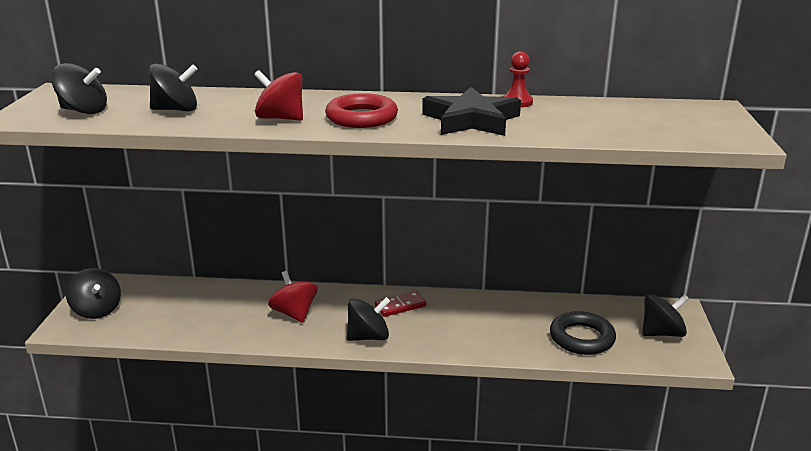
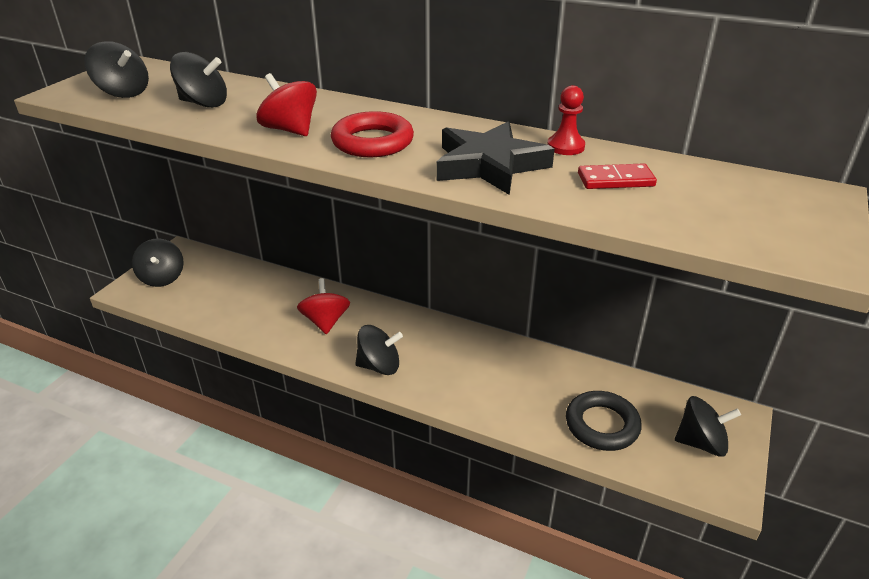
camera: 20 degrees right, 10 degrees up
red domino [375,291,426,317] -> red domino moved to [578,164,657,189]

